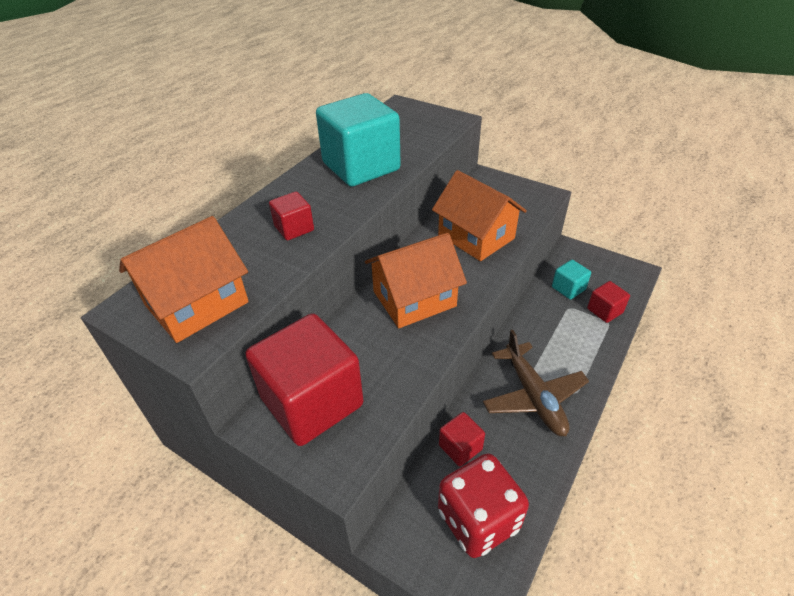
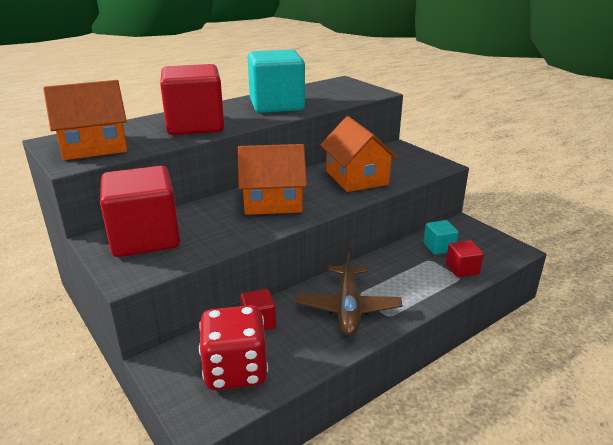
camera: 20 degrees right, 15 degrees down
red cube [269,192,314,240] -> red cube [160,64,224,135], size x2.19

